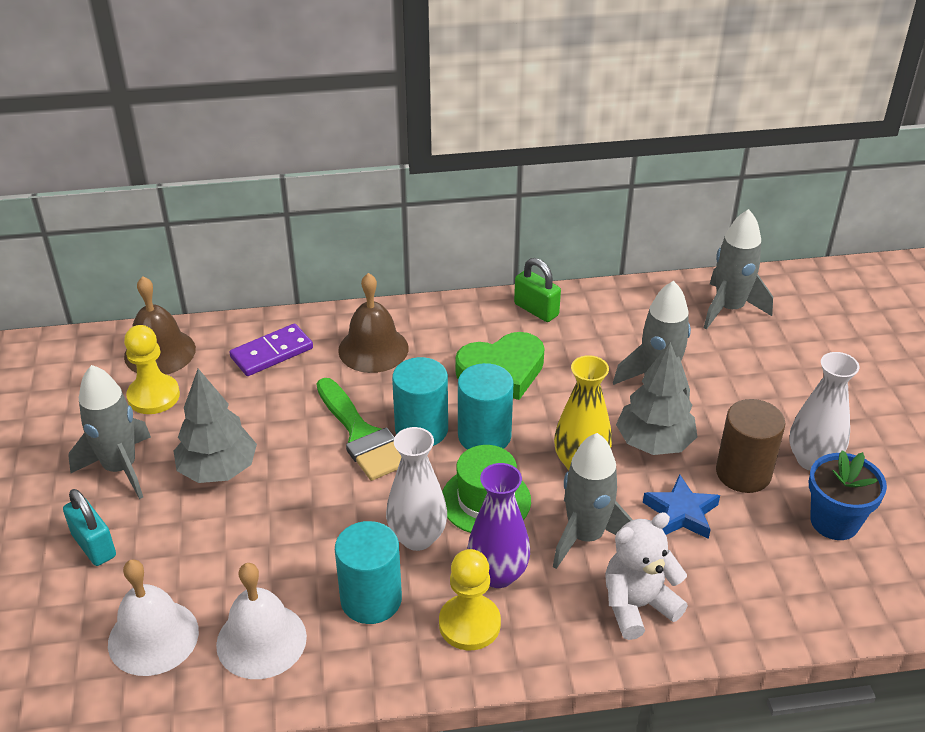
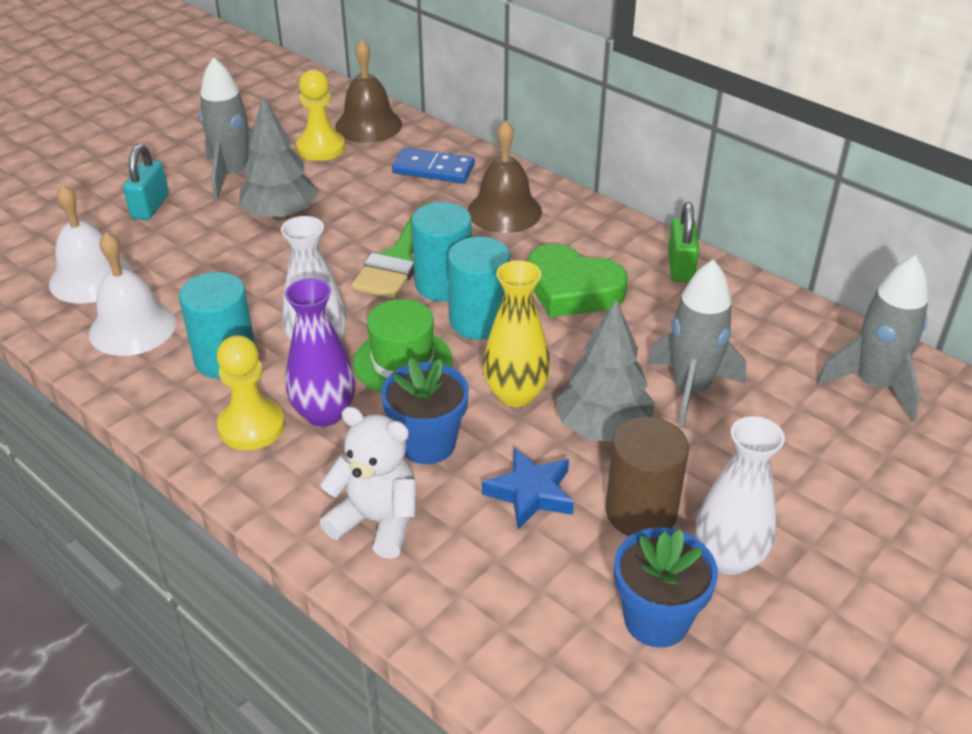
camera: 50 degrees right, 0 degrees up
purple domino [229,323,313,376] -> blue domino [392,147,475,183]
grey rocket [553,433,633,569] -> blue flower pot [381,358,469,464]

